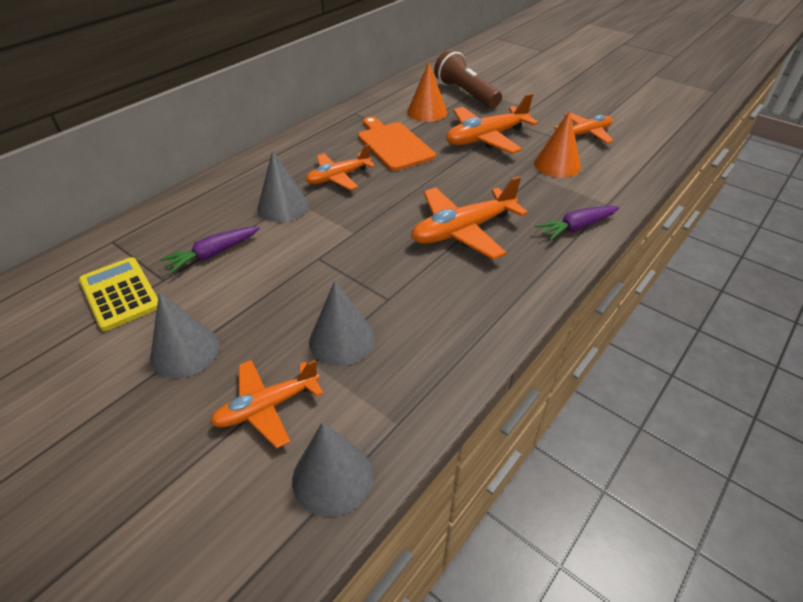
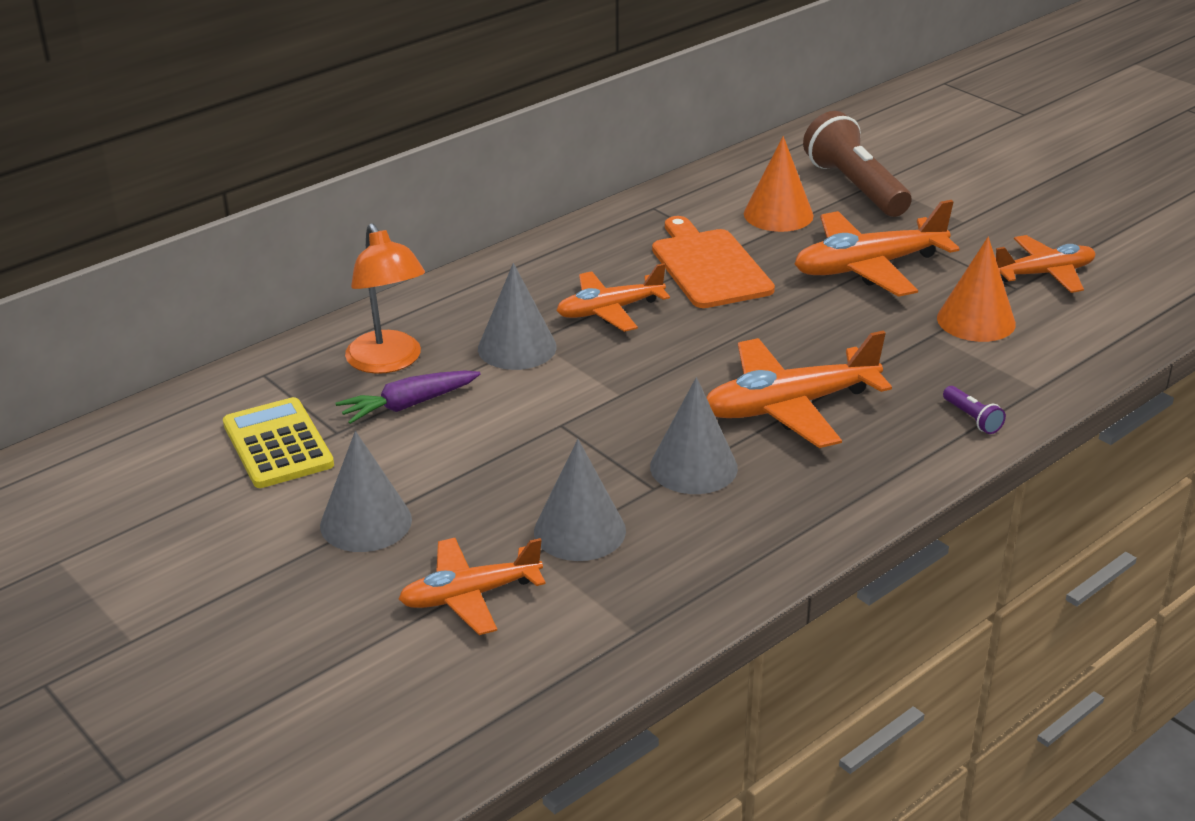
camera: 10 degrees right, 10 degrees down
grey cone [292,422,373,517] -> grey cone moved to [650,377,738,494]
purple carrot [535,206,619,241] -> purple flashlight [943,386,1006,434]
none -> orange lamp [345,223,425,374]

